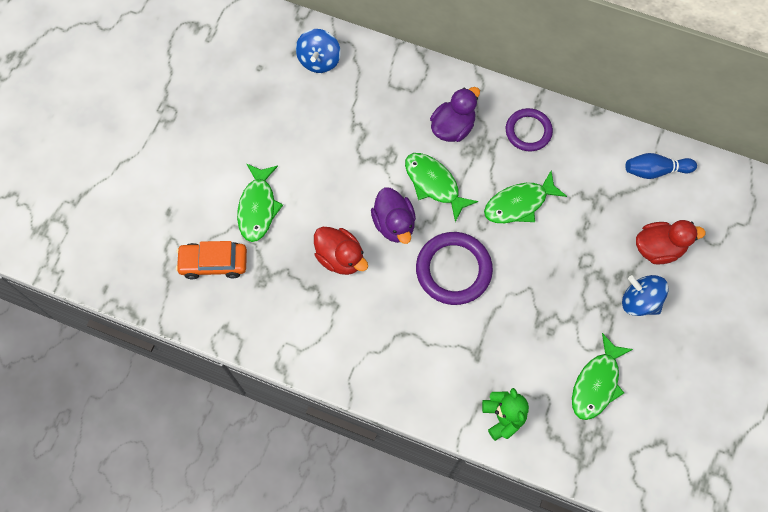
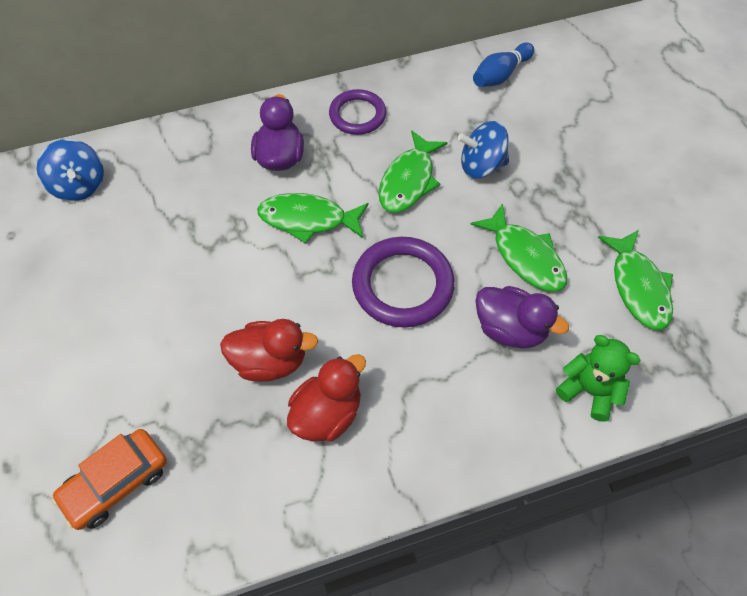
camera: 40 degrees left, 10 degrees down
green fish [237,163,283,242] -> green fish moved to [470,203,567,292]
purple duck [371,187,416,244] -> purple duck moved to [475,286,569,348]
blue spinning top [622,275,668,316] -> blue spinning top moved to [458,121,509,178]
red duck [636,220,706,264] -> red duck moved to [287,354,366,442]

